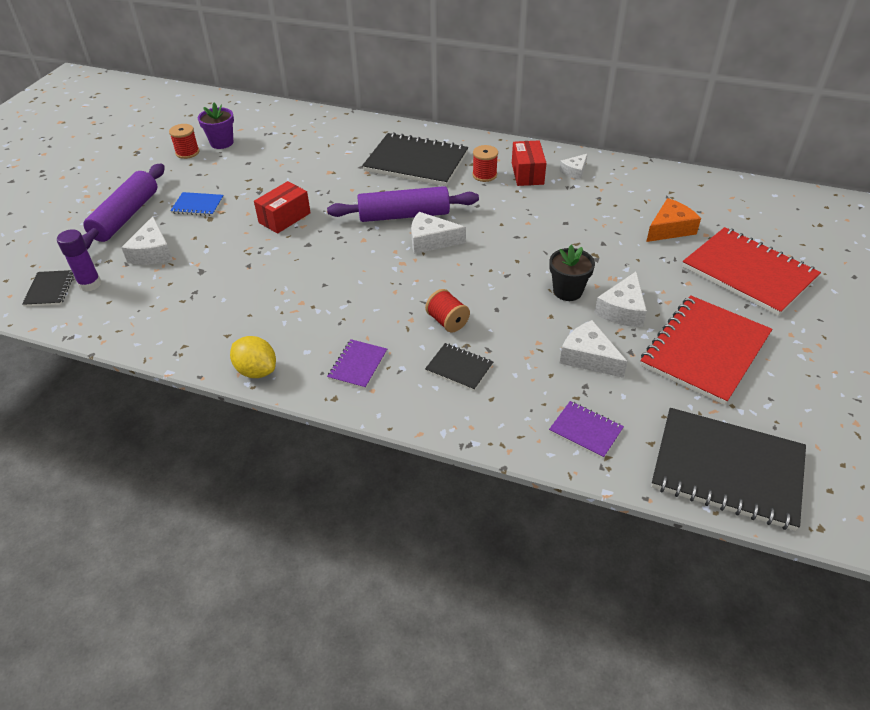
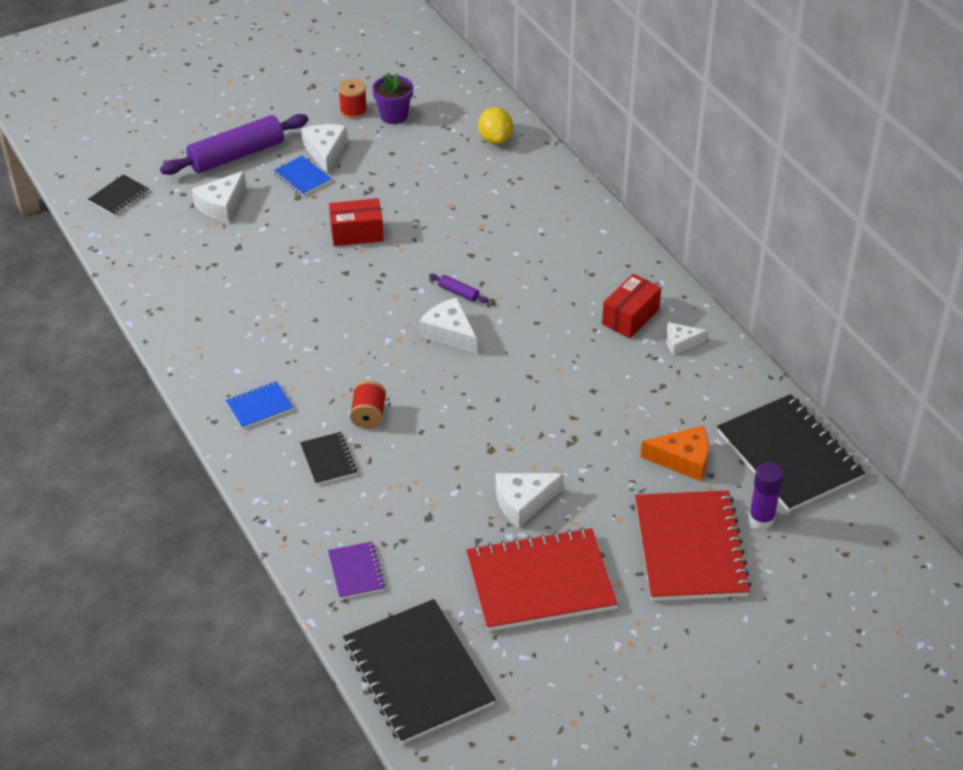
camera: 40 degrees right, 0 degrees up
purple glue stick [57,229,102,292] -> purple glue stick moved to [748,462,784,530]
yellow lemon [230,336,276,378] -> yellow lemon moved to [478,107,513,144]
purple rolling pin [327,186,479,222] -> purple rolling pin [429,274,489,303], size x0.40
purple notebook [327,339,387,389] -> blue notebook [226,381,293,429]
black notebook [362,132,468,186] -> black notebook moved to [717,394,865,512]
red spool [472,145,498,182] -> none
black flower pot [549,245,595,301] -> none
white cheese [560,320,628,378] -> white cheese moved to [301,124,347,175]

